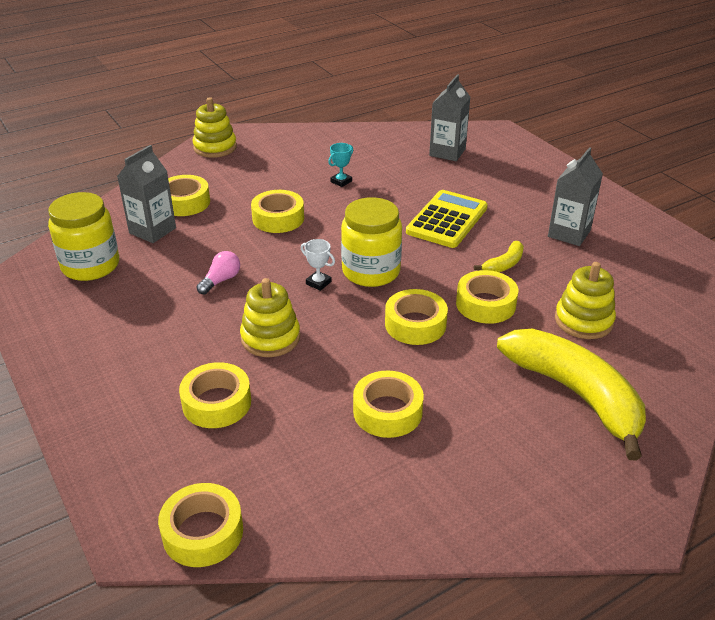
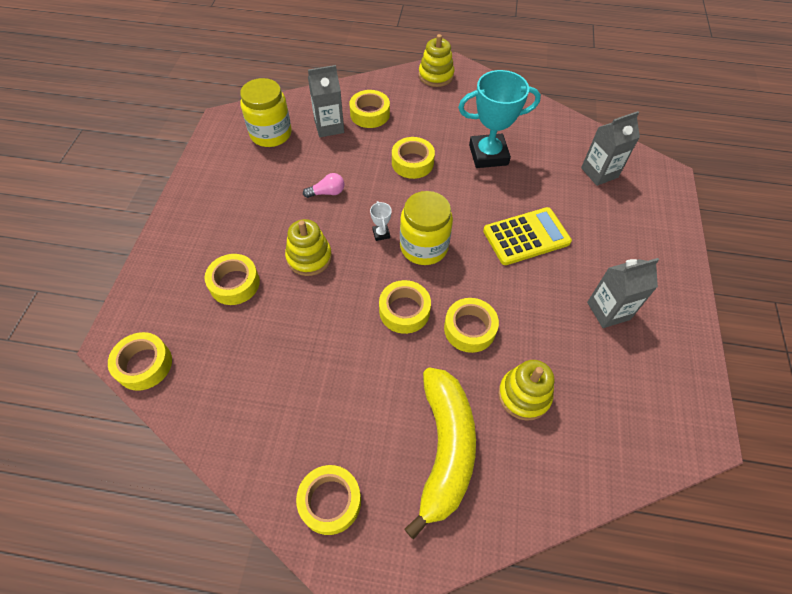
camera: 40 degrees right, 20 degrees up
turquoise trophy [328,143,353,187] -> turquoise trophy [458,70,541,168], size x2.48
yellow tape [353,370,424,438] -> yellow tape moved to [296,465,361,535]
yellow banana [474,241,524,272] -> none

